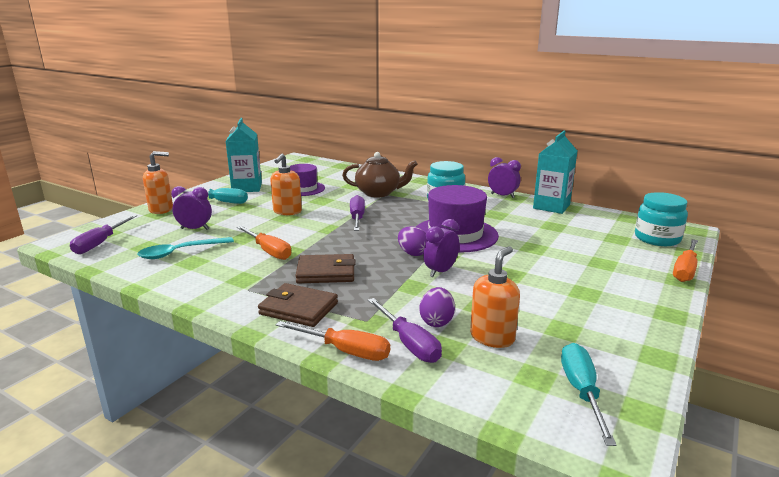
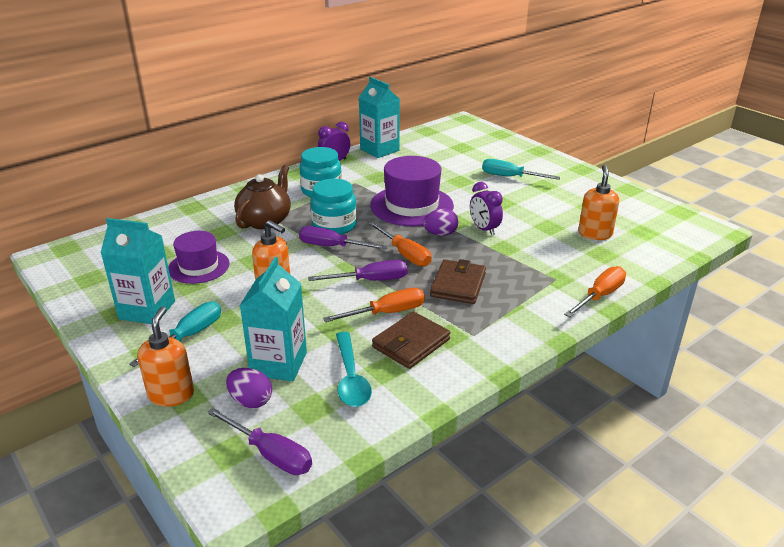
camera: 70 degrees left, 10 degrees up
purple clock [171,186,212,230] -> turquoise carton [240,257,307,381]
brown wallet [258,283,338,327] -> brown wallet moved to [372,312,450,369]
purple screwdriver [368,298,442,363] -> purple screwdriver moved to [308,260,407,281]
purple egg [419,287,455,327] -> purple egg moved to [226,368,272,408]
orange soap dispenser [470,246,520,348] -> orange soap dispenser turned 45 degrees clockwise [578,165,619,240]
turquoise screwdriver [561,343,616,446] -> turquoise screwdriver moved to [482,159,560,180]
turquoise jar [635,192,688,246] -> turquoise jar moved to [311,179,357,235]
orange screwdriver [673,239,698,282] -> orange screwdriver moved to [368,222,431,267]

